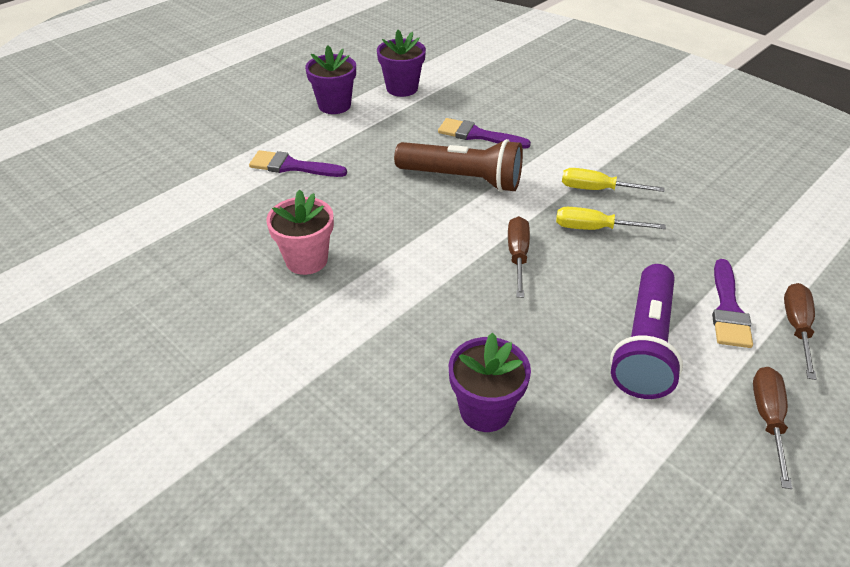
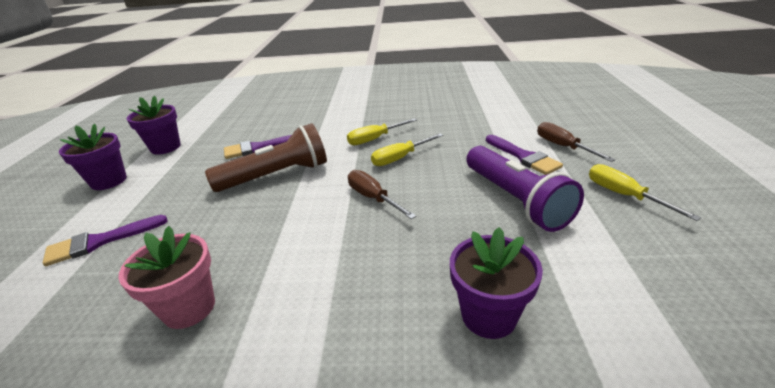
camera: 40 degrees left, 10 degrees down
brown screwdriver [753,367,792,489] -> yellow screwdriver [589,164,701,221]

